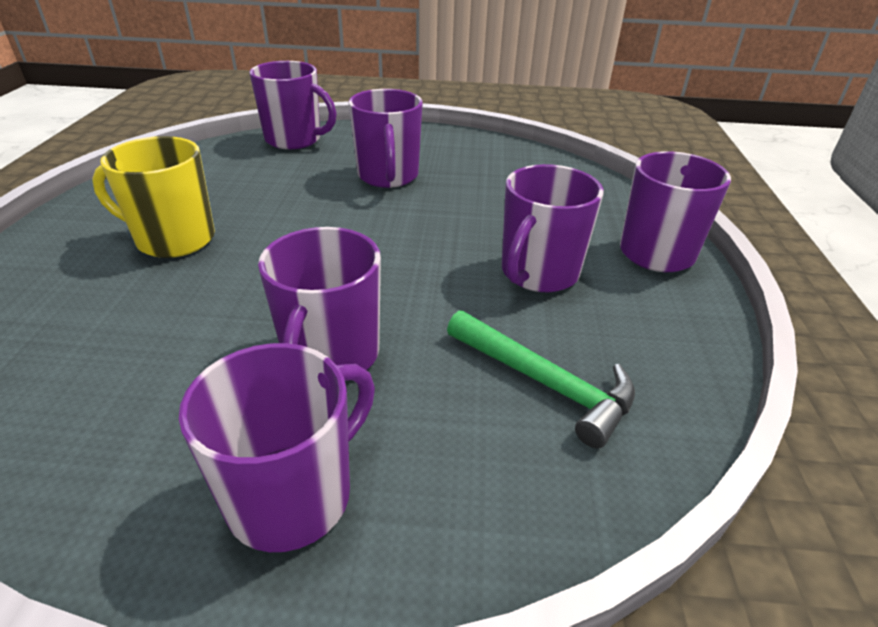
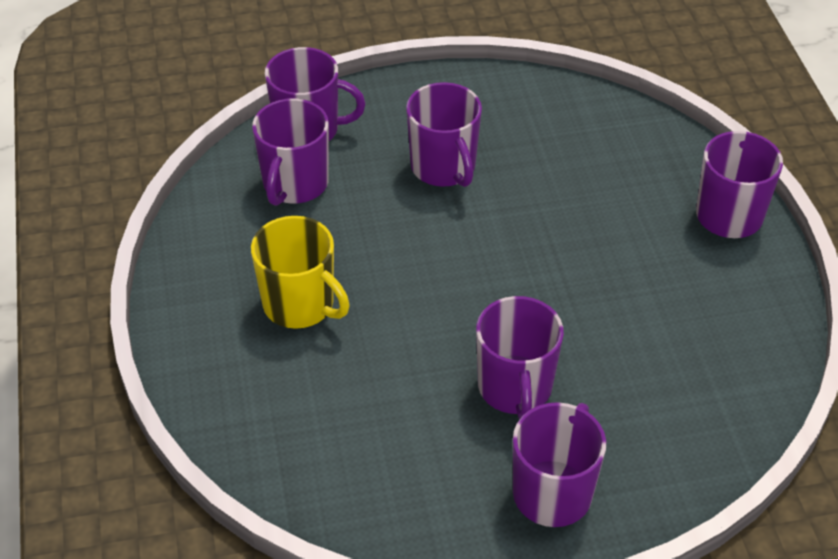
camera: 15 degrees left, 10 degrees up
yellow mug [92,136,215,258] -> yellow mug turned 135 degrees counterclockwise [251,216,350,329]
green hammer [447,310,635,448] -> none
purple mug [502,164,604,292] -> purple mug moved to [252,98,329,206]

